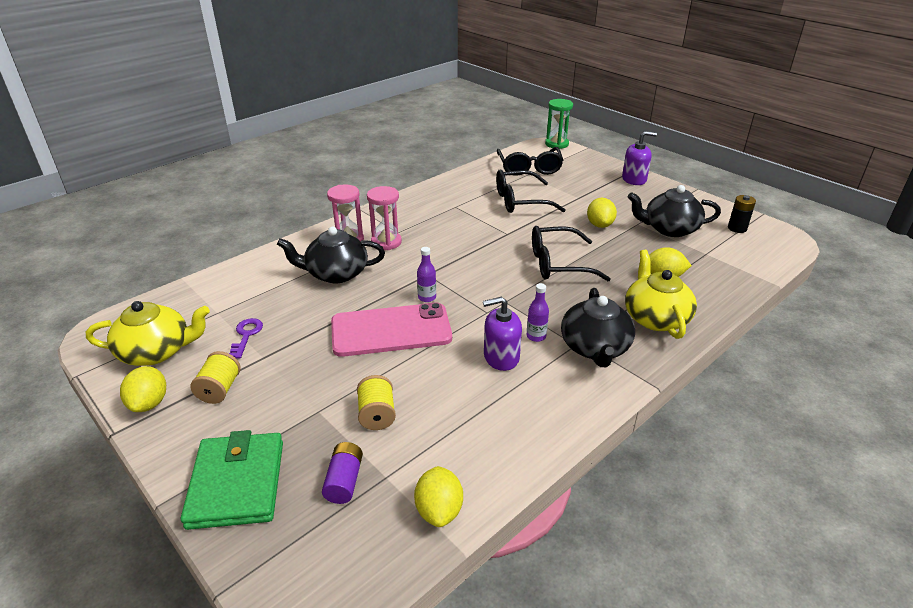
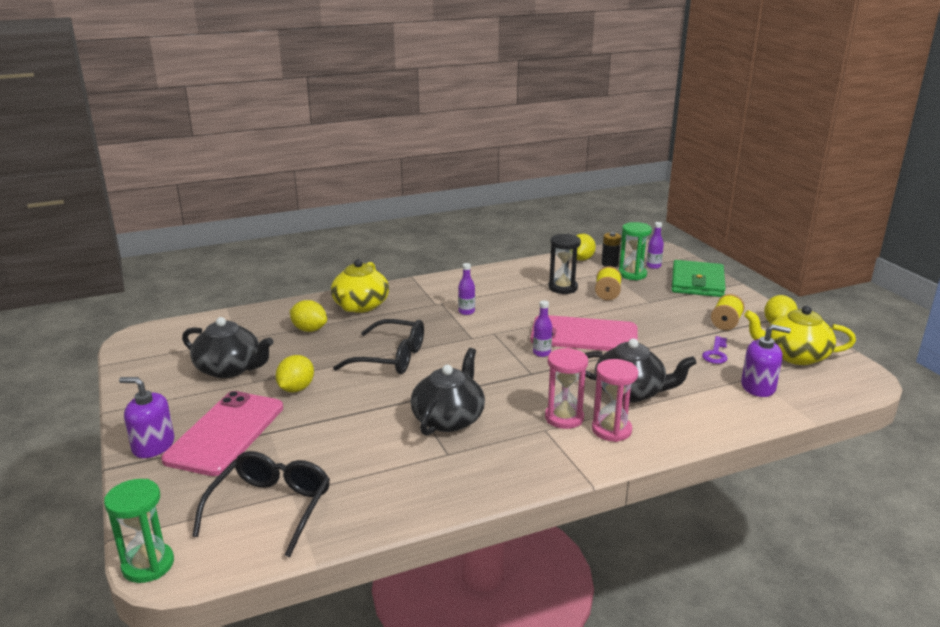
camera: 160 degrees left, 10 degrees down
purple battery [322,442,363,504] -> green hourglass [619,222,652,280]
purple soap dispenser [483,297,522,371] -> purple soap dispenser moved to [741,324,791,397]
black glasses [496,170,566,213] -> none
black teapot [561,288,635,367] -> black teapot moved to [410,348,485,436]
black battery [728,195,756,233] -> black battery moved to [601,232,621,267]
none -> pink phone [161,391,283,476]
none -> black hourglass [548,234,581,294]
none -> purple bottle [646,222,664,269]

